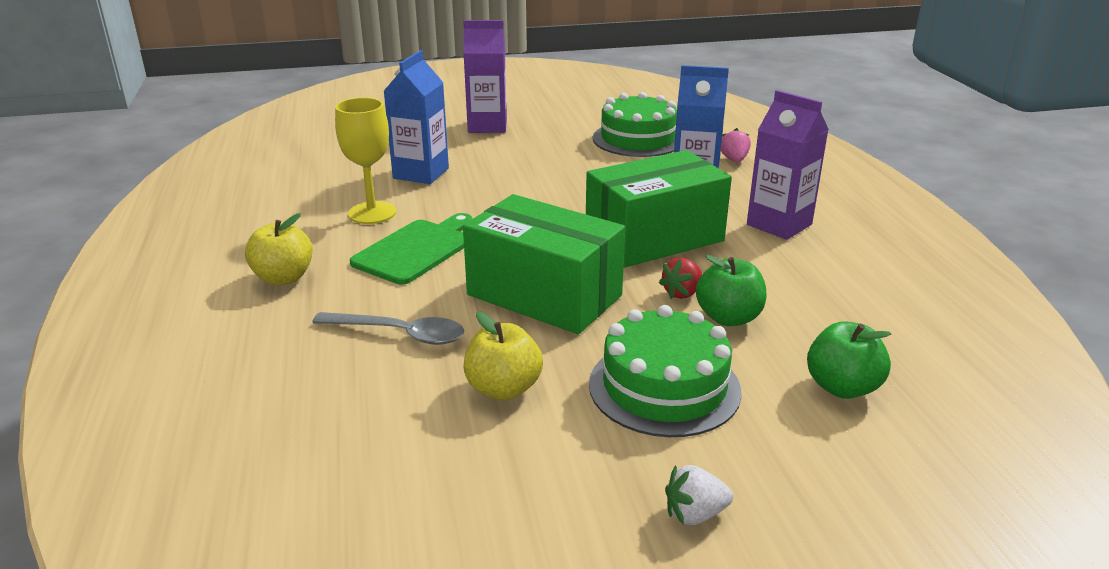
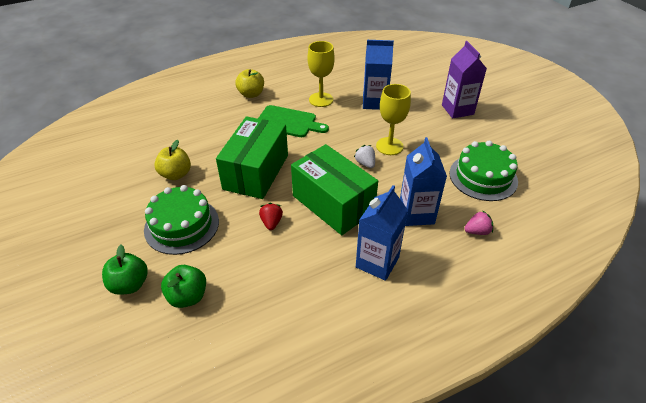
camera: 75 degrees right, 15 degrees up
grey spoon [312,312,464,345] -> none
red strawberry [659,258,702,299] -> red strawberry turned 60 degrees clockwise [259,203,283,230]
white strawberry [665,465,733,525] -> white strawberry moved to [354,145,375,168]
green apple [696,255,767,326] -> green apple moved to [102,245,148,295]
purple carton [747,90,829,240] -> blue carton [356,185,408,281]
none -> yellow goblet [376,84,411,155]

